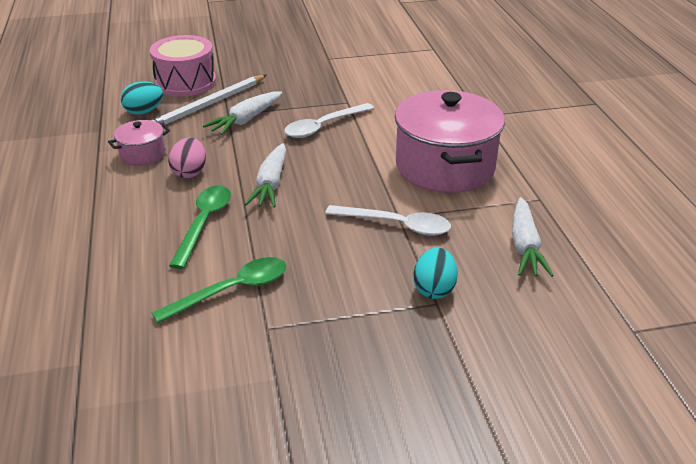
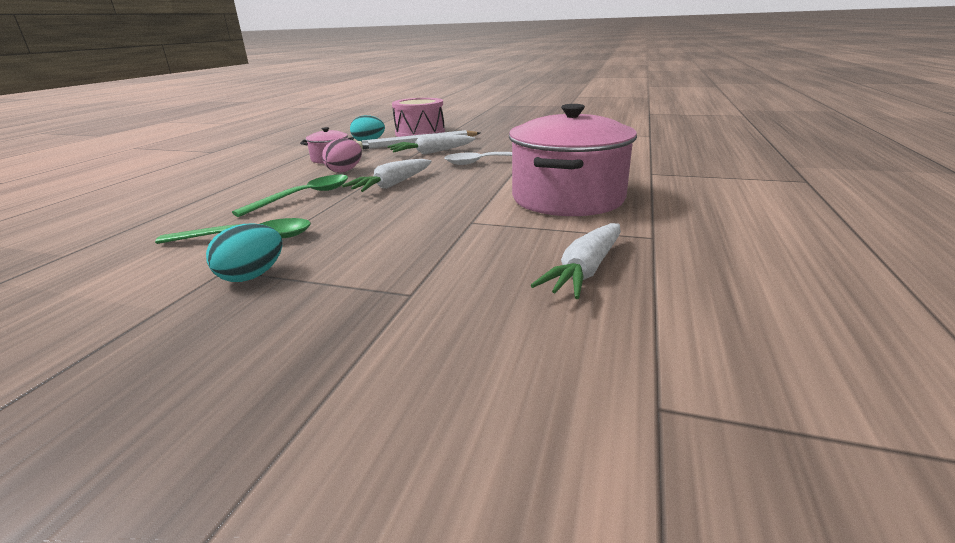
camera: 30 degrees right, 10 degrees down
white spoon [325,205,451,236] -> none
turquoise egg [413,248,458,299] -> turquoise egg moved to [206,223,282,282]

